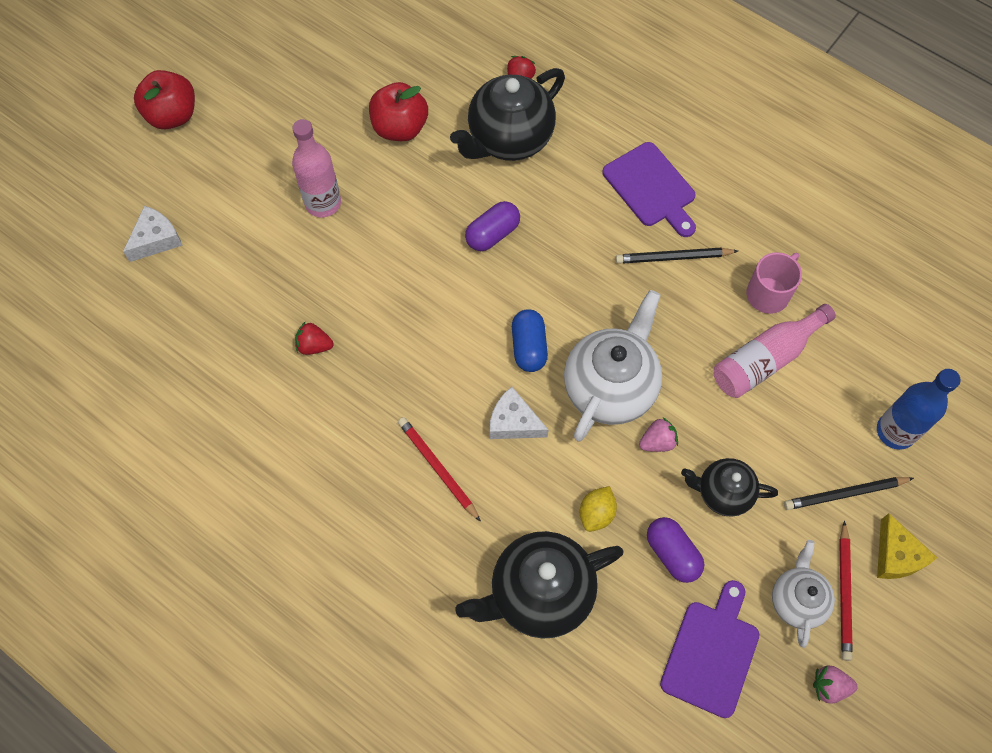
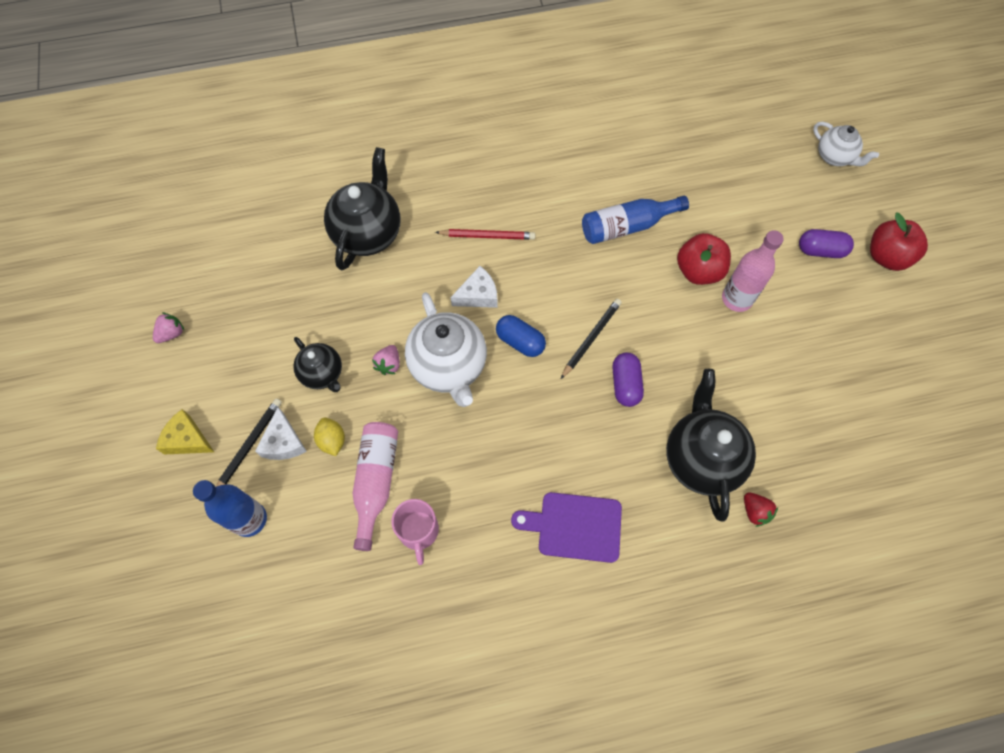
camera: 130 degrees right, 0 degrees up
white cheese [123,206,183,262] -> white cheese moved to [255,407,307,460]
red strawberry [295,322,333,355] -> blue bottle [582,196,689,244]
red apple [369,82,428,141] -> red apple moved to [677,233,731,285]
yellow lemon [580,486,617,532] -> yellow lemon moved to [314,417,345,456]
black pencil [615,248,738,264] -> black pencil moved to [561,299,622,379]
purple capsule [647,517,704,583] -> purple capsule moved to [799,229,854,258]
purple cutting board [660,580,760,718] -> none
black teapot [681,458,778,517] -> black teapot turned 90 degrees clockwise [294,337,342,392]
white teapot [772,540,835,648] -> white teapot moved to [813,122,879,166]
red pencil [839,521,853,661] -> none

